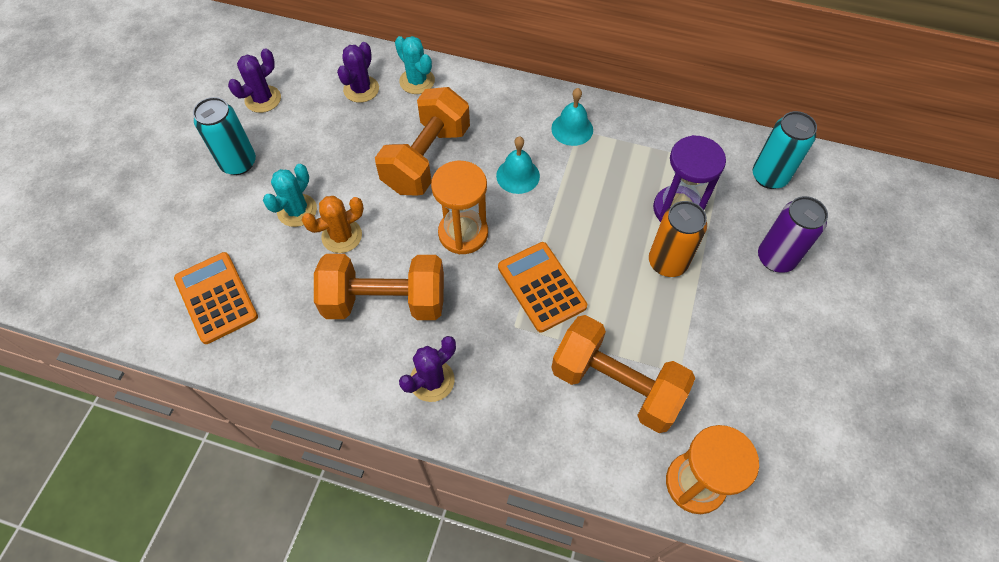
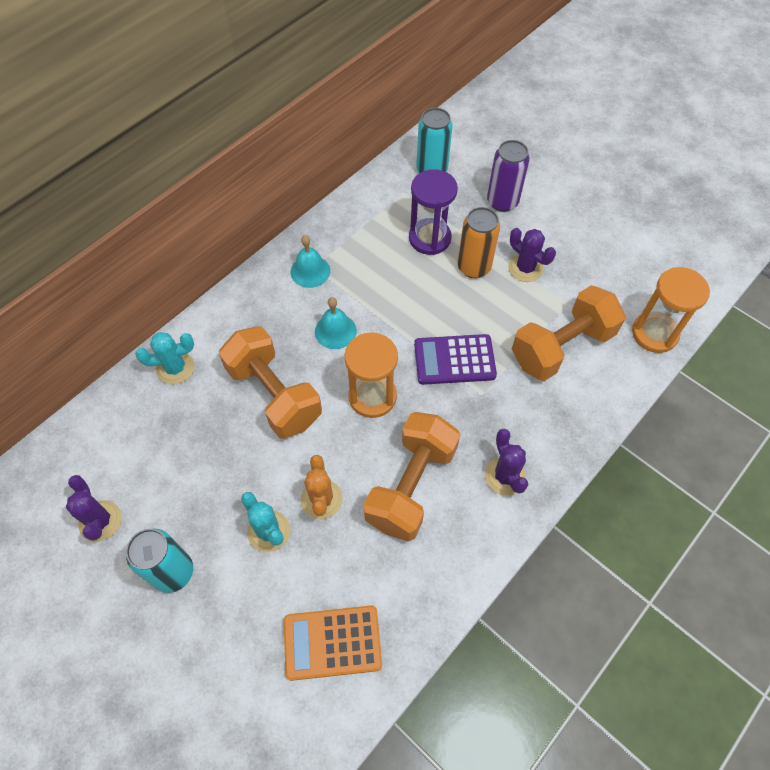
camera: 65 degrees left, 0 degrees up
purple cactus [337,42,379,103] -> purple cactus moved to [508,228,556,282]
orange calculator [498,242,587,333] -> purple calculator [414,334,497,385]

